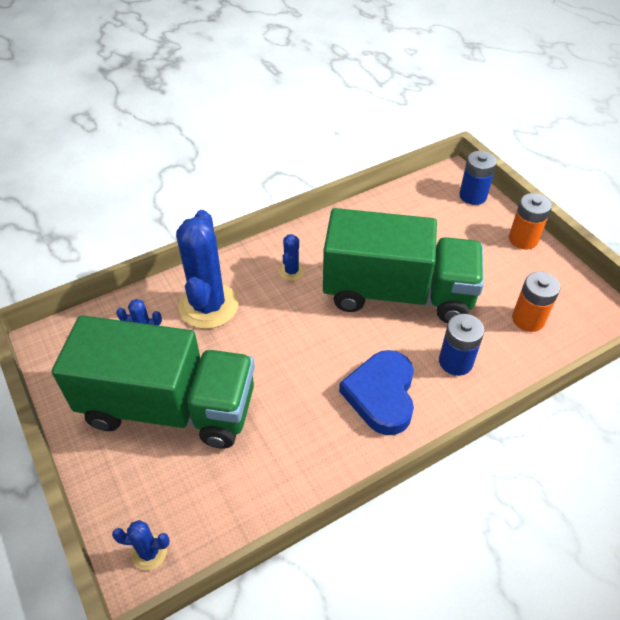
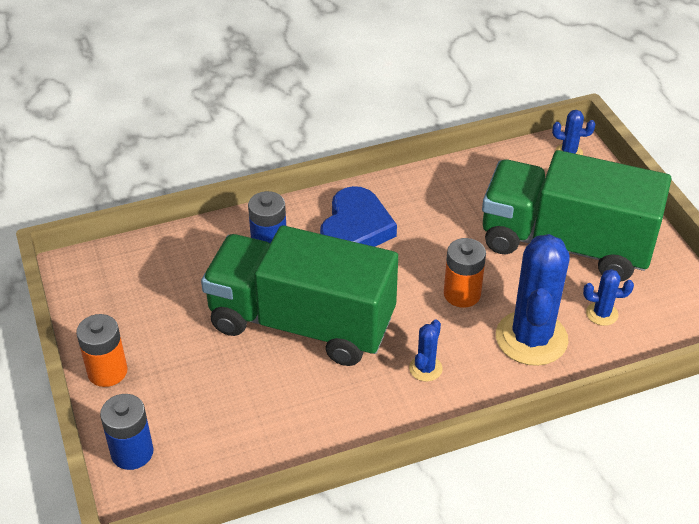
camera: 170 degrees left, 5 degrees down
orange battery [512,272,560,332] -> orange battery moved to [444,238,486,308]

